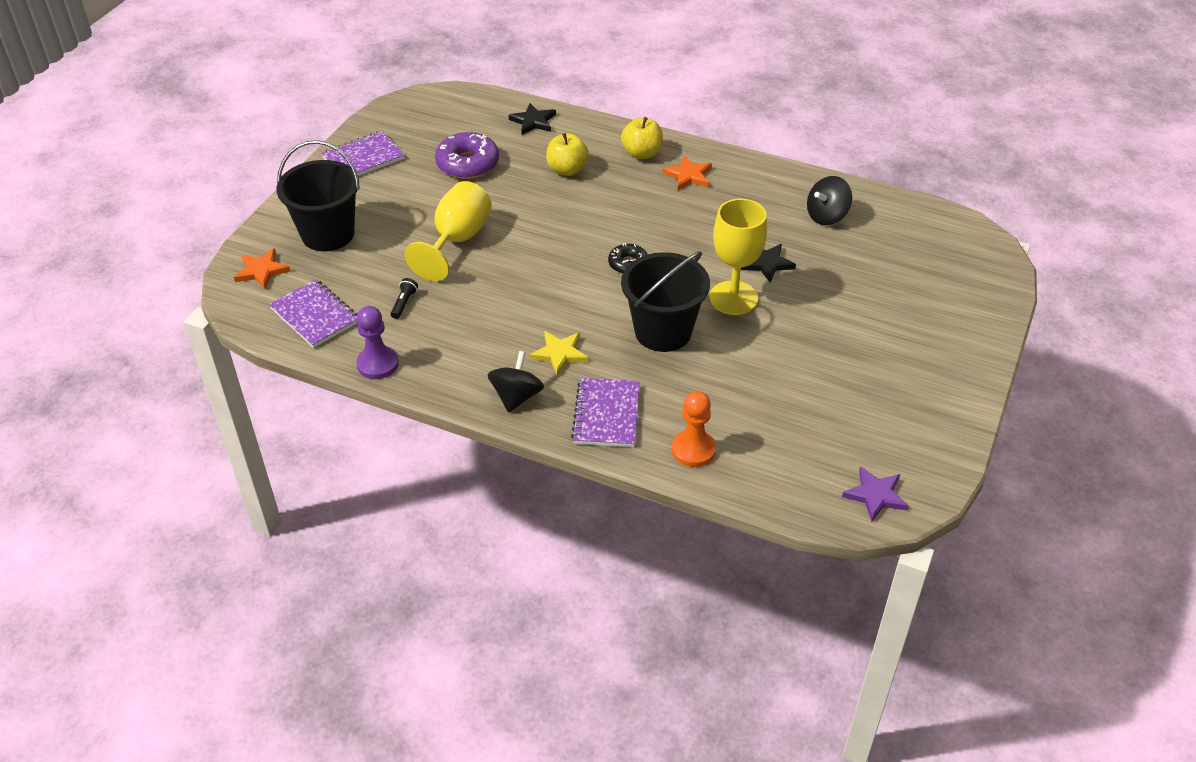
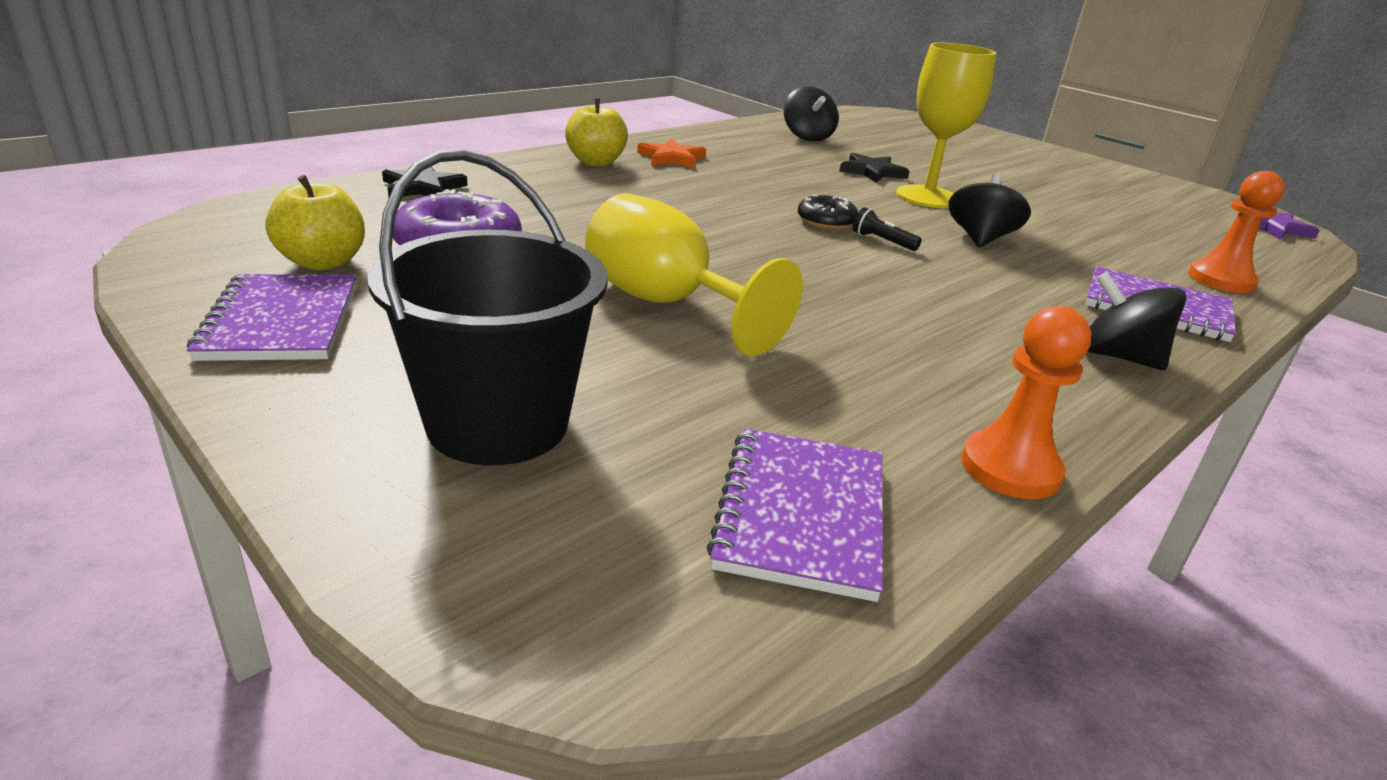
camera: 70 degrees left, 15 degrees down
orange star [234,249,290,289] -> none
purple notebook [269,279,357,348] -> purple notebook turned 60 degrees counterclockwise [707,428,883,602]
purple pawn [356,306,399,379] -> orange pawn [961,306,1091,499]
black flashlight [391,278,418,319] -> black flashlight moved to [853,207,922,251]
yellow star [530,331,589,376] -> none
yellow apple [546,133,589,176] -> yellow apple moved to [265,175,365,270]
black bucket [621,251,710,352] -> black spinning top [948,173,1031,247]

